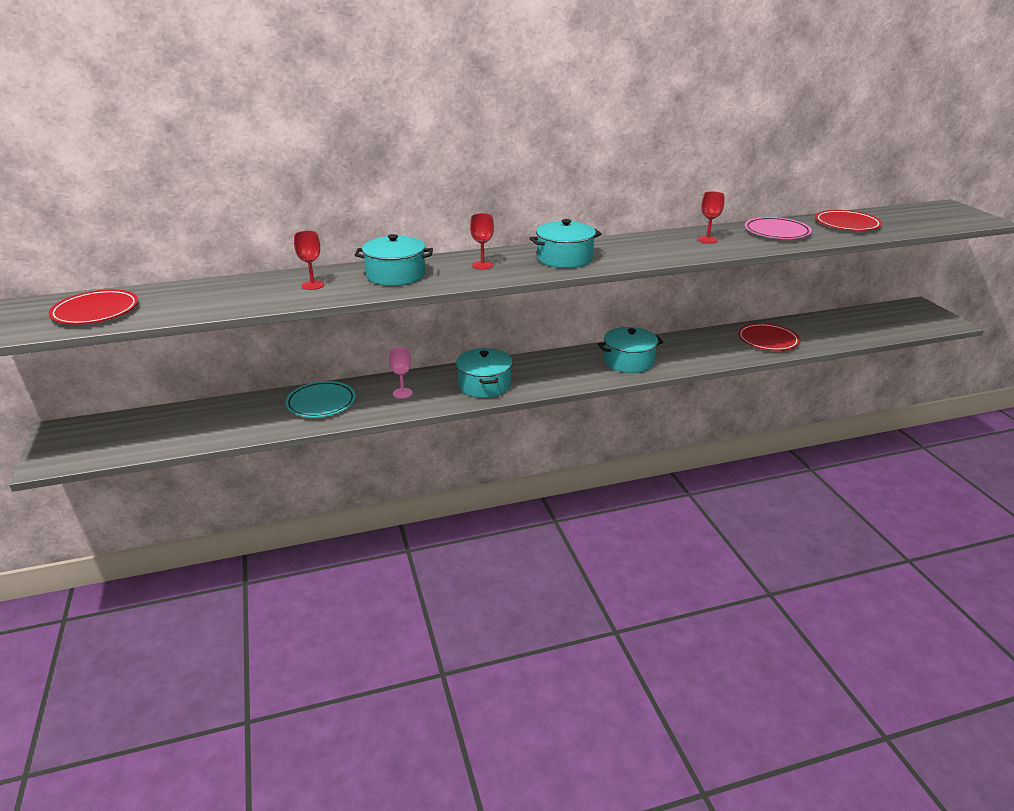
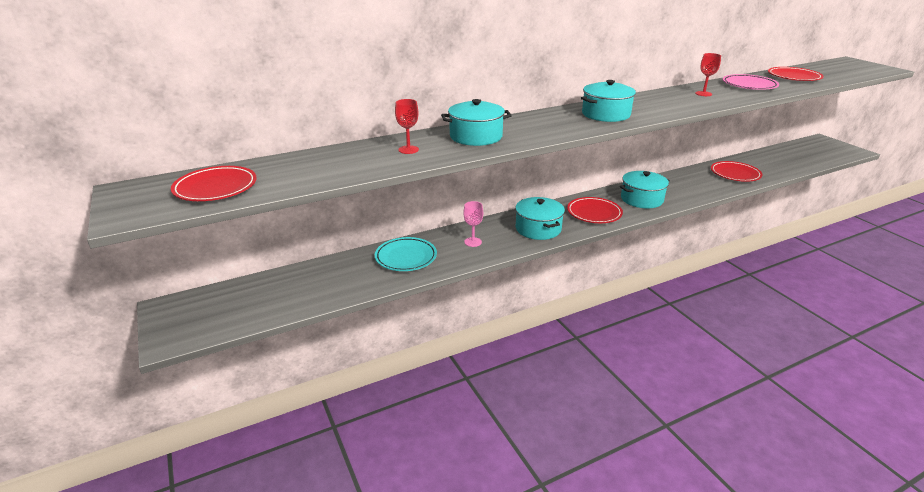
camera: 10 degrees left, 0 degrees up
red goblet [470,213,494,269] -> none
none -> red plate [567,197,623,223]

